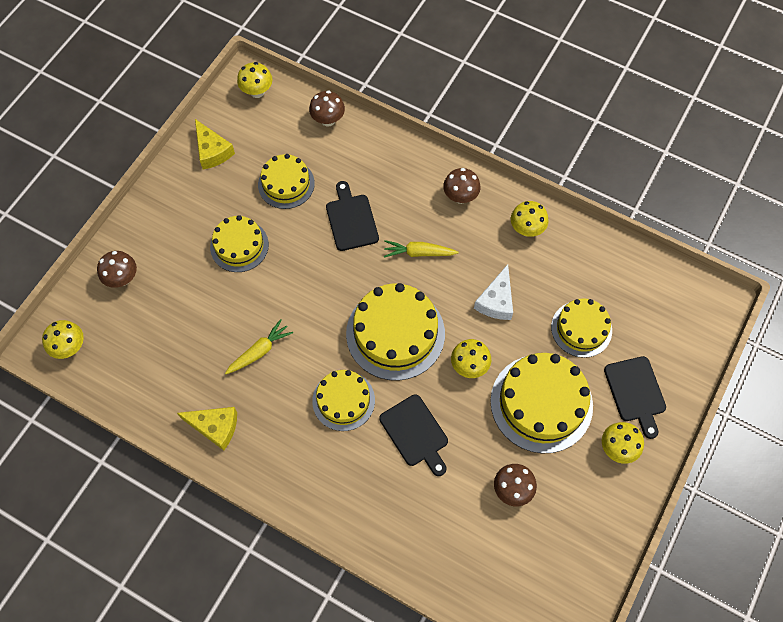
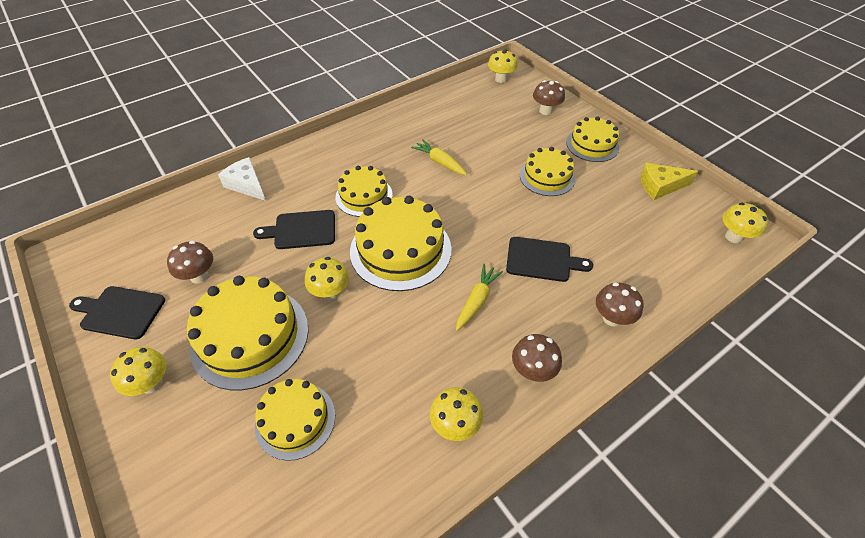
camera: 115 degrees right, 15 degrees down
yellow cheese [177,407,237,450] -> none
yellow carrot [225,319,293,374] -> yellow carrot turned 150 degrees clockwise [411,139,467,175]
yellow cake [258,154,315,209] -> yellow cake moved to [566,117,619,162]
brown mushroom [309,91,345,127] -> brown mushroom moved to [596,283,644,327]
white cheese [474,264,513,320] -> white cheese moved to [218,157,266,201]
black cutting board [604,356,666,439] -> black cutting board moved to [69,286,165,339]

